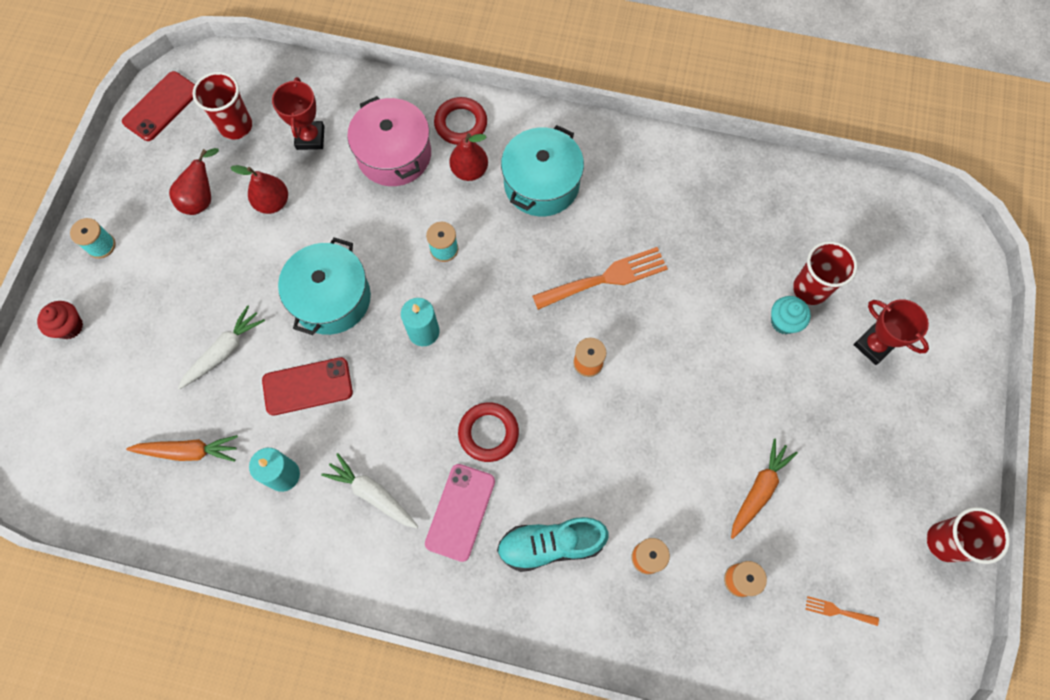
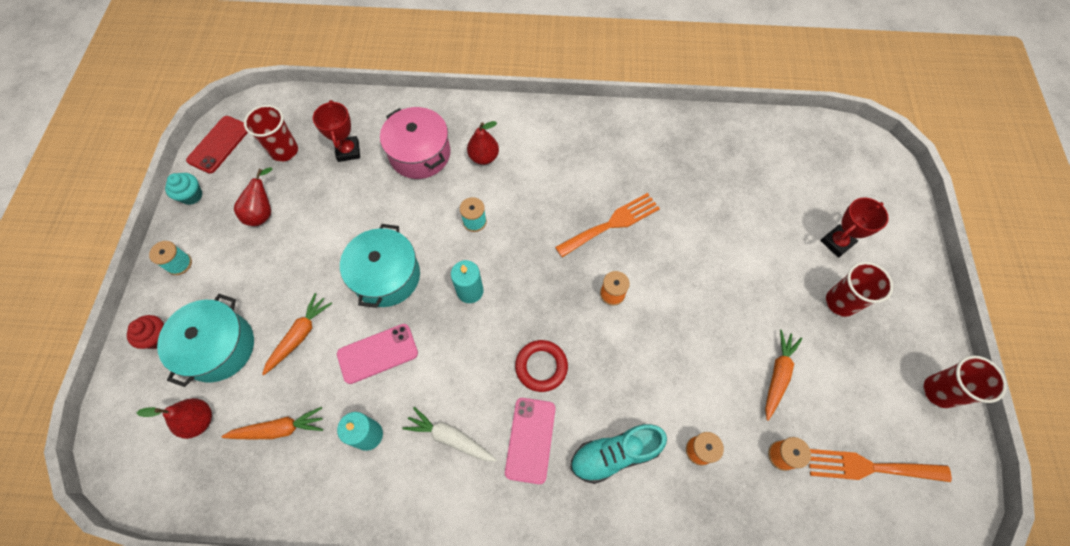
camera: 10 degrees left, 5 degrees down
white carrot [178,305,265,390] -> orange carrot [262,293,332,375]
red pear [230,165,288,214] -> red pear moved to [137,398,212,439]
red phone [262,357,353,416] -> pink phone [337,324,418,384]
red ring [434,97,487,145] -> none
turquoise pot [501,125,584,216] -> turquoise pot moved to [157,294,254,387]
turquoise cupcake [771,296,811,334] -> turquoise cupcake moved to [165,173,202,205]
red cup [793,241,857,305] -> red cup moved to [826,262,893,317]
orange fork [805,596,879,626] -> orange fork [809,449,952,482], size x2.20
red trophy [854,299,929,365] -> red trophy turned 75 degrees counterclockwise [820,197,889,257]

